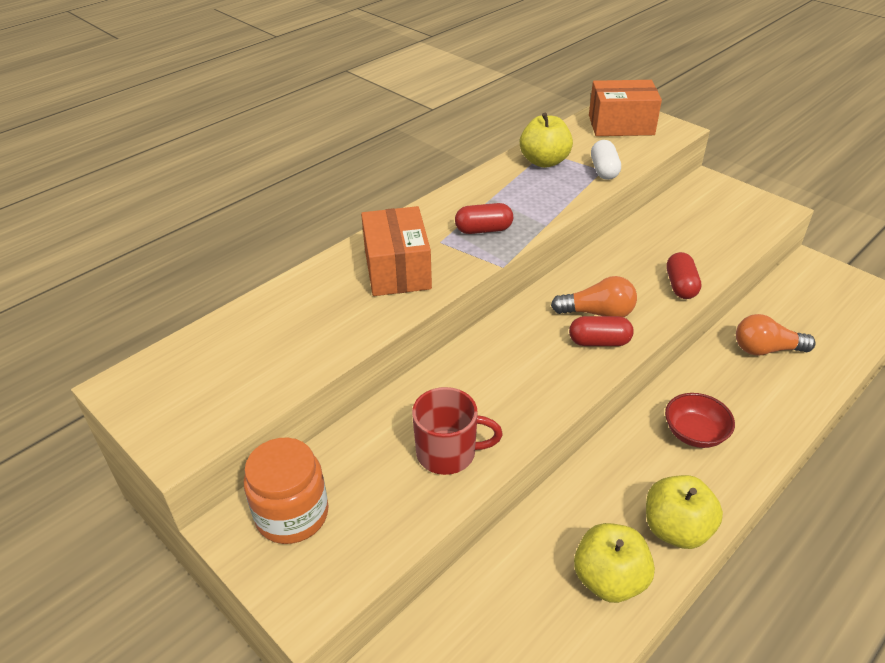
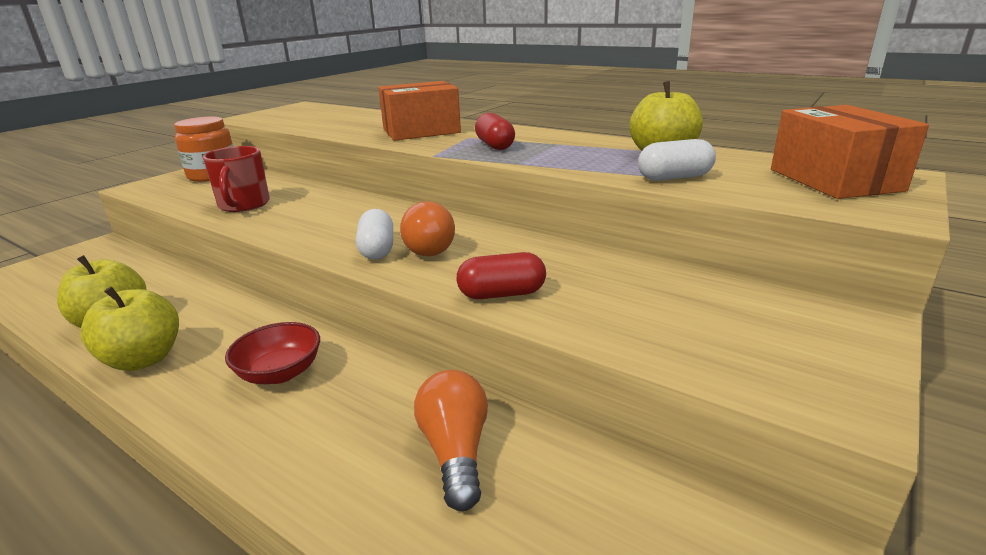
camera: 80 degrees right, 15 degrees down
red capsule [569,316,634,346] -> white capsule [356,209,393,260]

